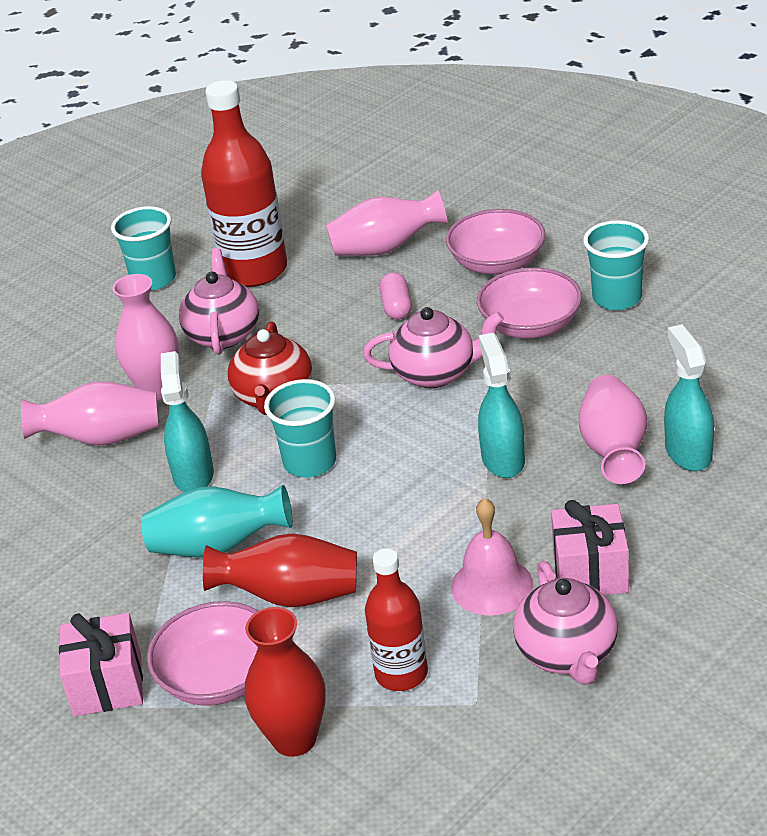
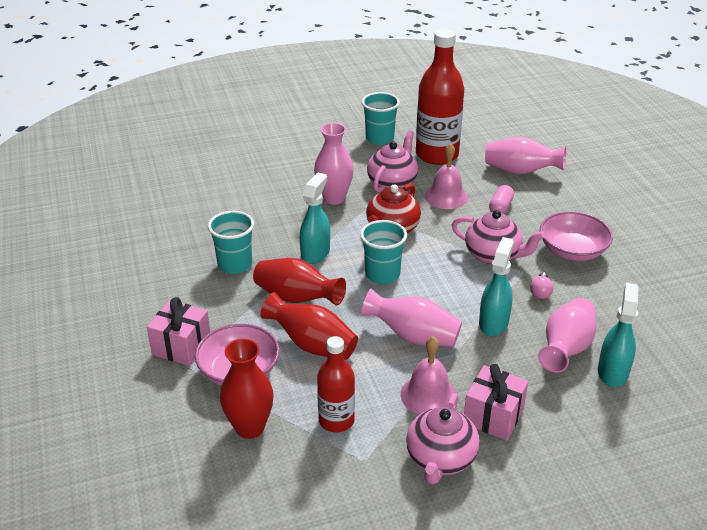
camera: 25 degrees right, 0 degrees up
pink vase [21,381,159,446] -> pink vase moved to [361,288,462,347]
turquoise vase [141,485,293,558] -> red vase [253,258,346,306]
pink bowl [446,209,545,274] -> none
turquoise cup [583,220,649,310] -> turquoise cup moved to [208,211,254,274]
none -> pink bell [425,143,468,209]
none -> pink light bulb [530,272,554,299]

